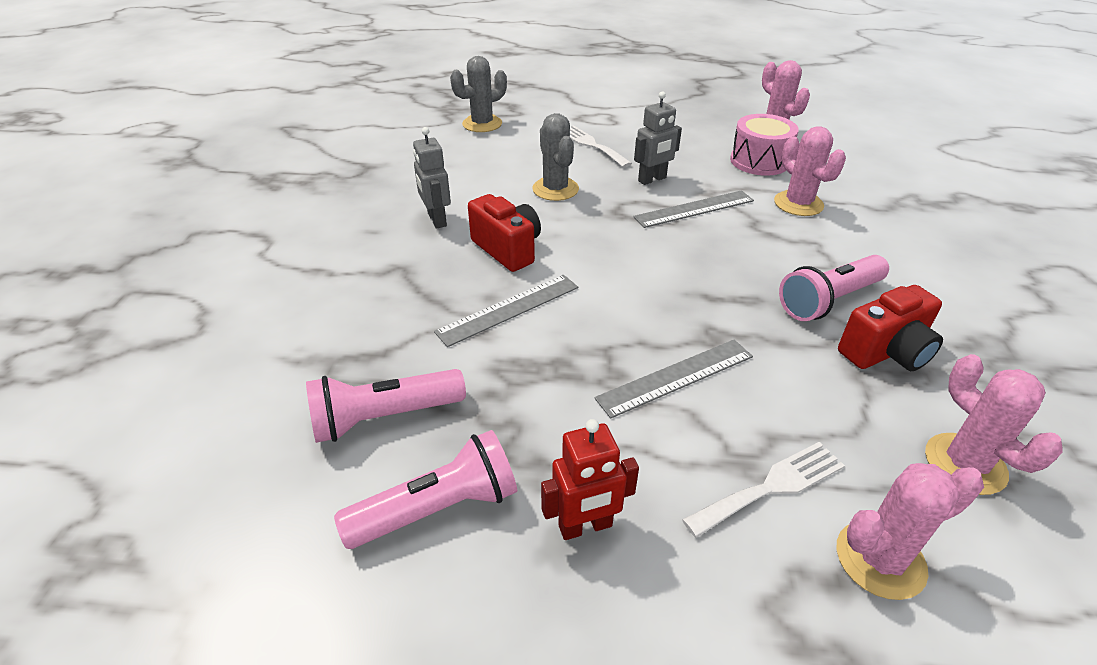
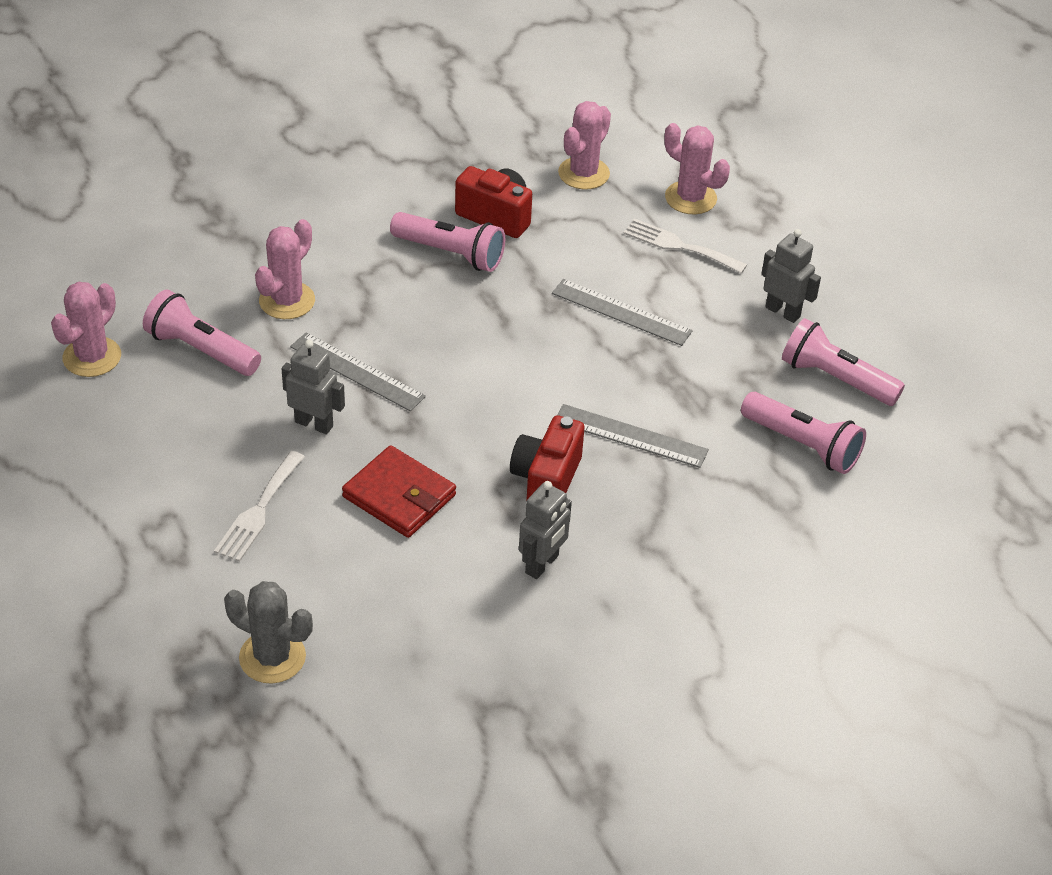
camera: 125 degrees left, 5 degrees up
grey cactus [532,113,579,201] -> red wallet [342,445,456,538]
red robot [541,419,639,540] -> grey robot [761,229,821,323]
pink drum [730,114,799,176] -> pink flashlight [143,290,261,376]

